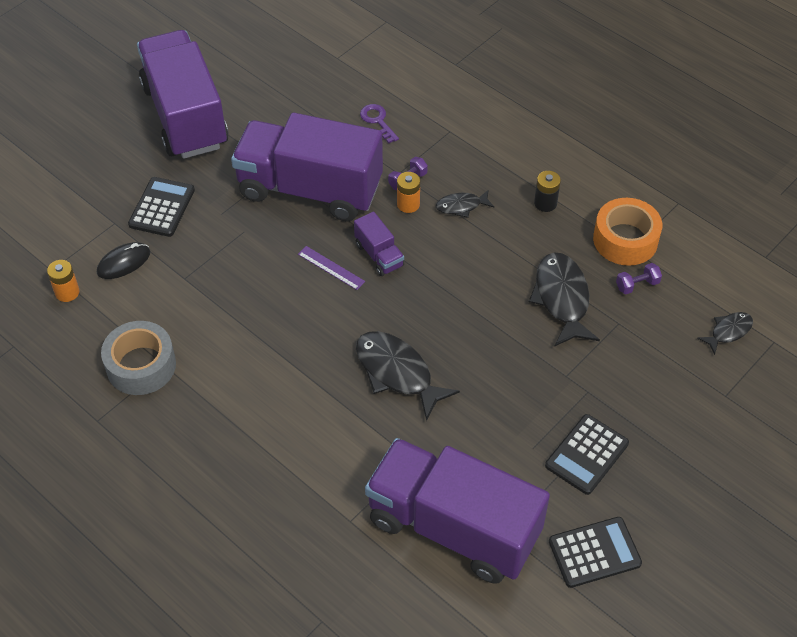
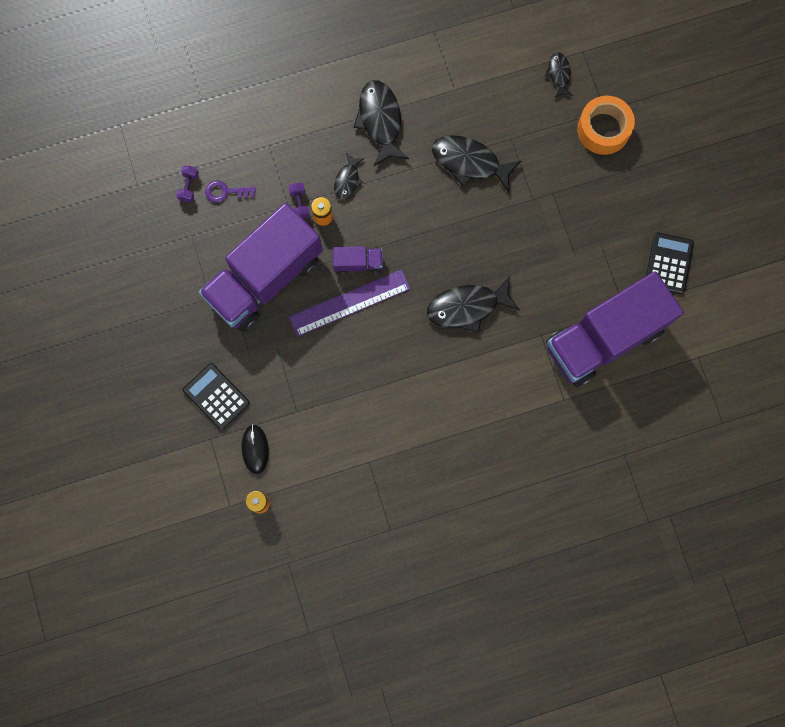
camera: 60 degrees left, 25 degrees up
grey tape [101,321,176,395] -> none
purple truck [137,30,229,159] -> none
purple ruler [298,246,365,290] -> purple ruler [289,270,411,337], size x1.96
black battery [534,171,561,212] -> black fish [354,80,409,166]
black calculator [545,414,629,495] -> none
orange tape [593,198,662,266] -> orange tape moved to [577,96,635,155]
purple dumbbell [616,263,662,294] -> purple dumbbell moved to [176,166,199,202]

